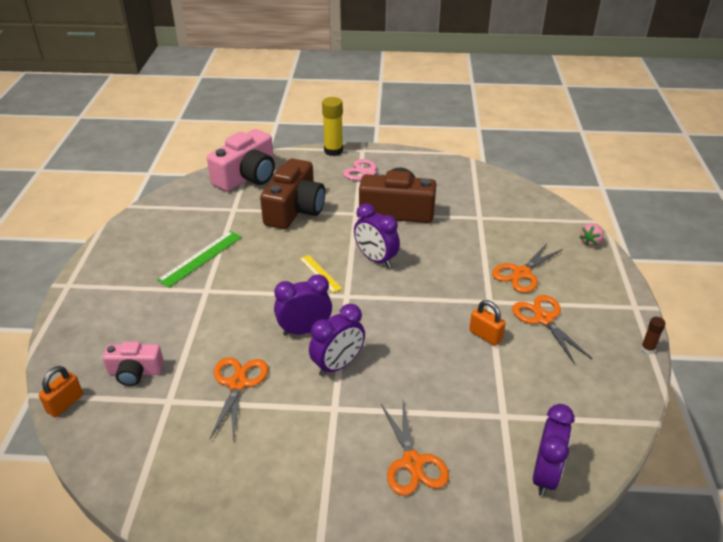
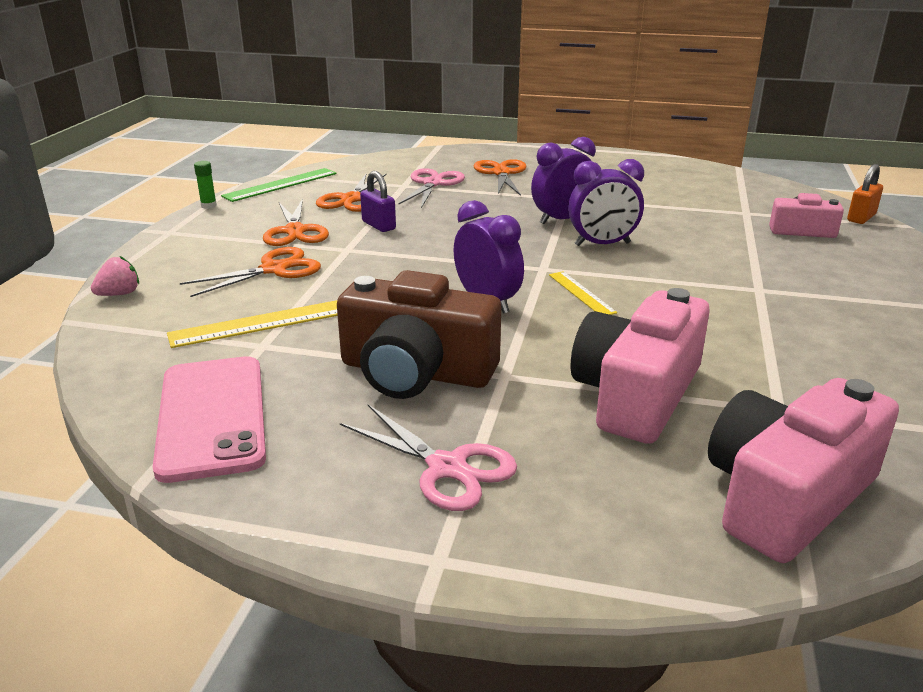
camera: 170 degrees left, 10 degrees down
green ruler [157,231,242,288] -> green ruler moved to [221,168,337,202]
orange scissors [210,357,268,442] -> orange scissors moved to [316,173,387,212]
brown camera [260,158,325,229] -> pink camera [571,288,710,444]
yellow glue stick [322,97,343,156] -> none
orange padlock [469,300,506,346] -> purple padlock [360,171,396,232]
purple clock [533,404,575,496] -> none
brown glue stick [641,317,665,354] -> green glue stick [194,161,217,209]
none -> pink phone [153,356,266,483]
none -> yellow ruler [167,300,338,348]
none -> pink scissors [399,168,465,208]

